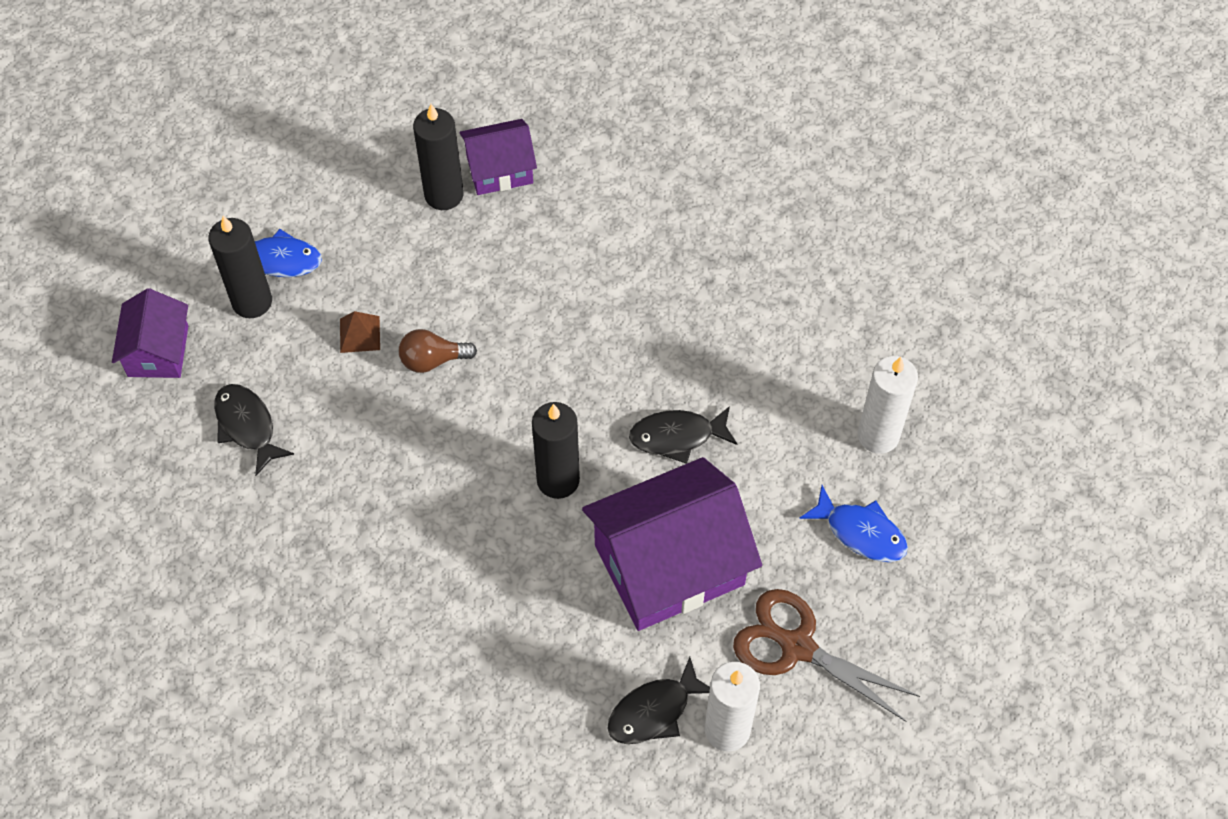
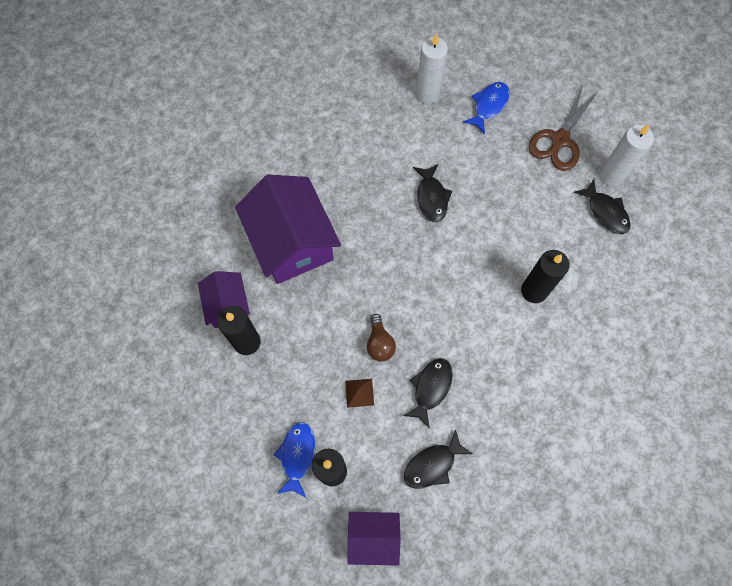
camera: 90 degrees left, 10 degrees up
black candle [532,402,580,499] -> black candle moved to [521,250,570,303]
purple house [582,457,762,631] -> purple house moved to [235,175,341,284]
none -> black fish [404,358,453,429]

